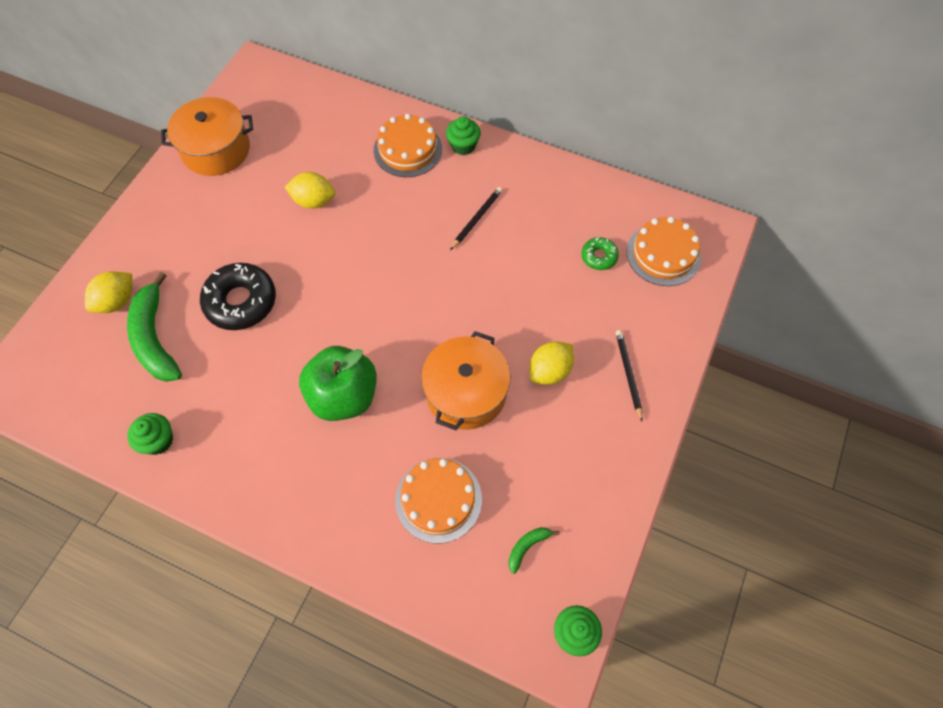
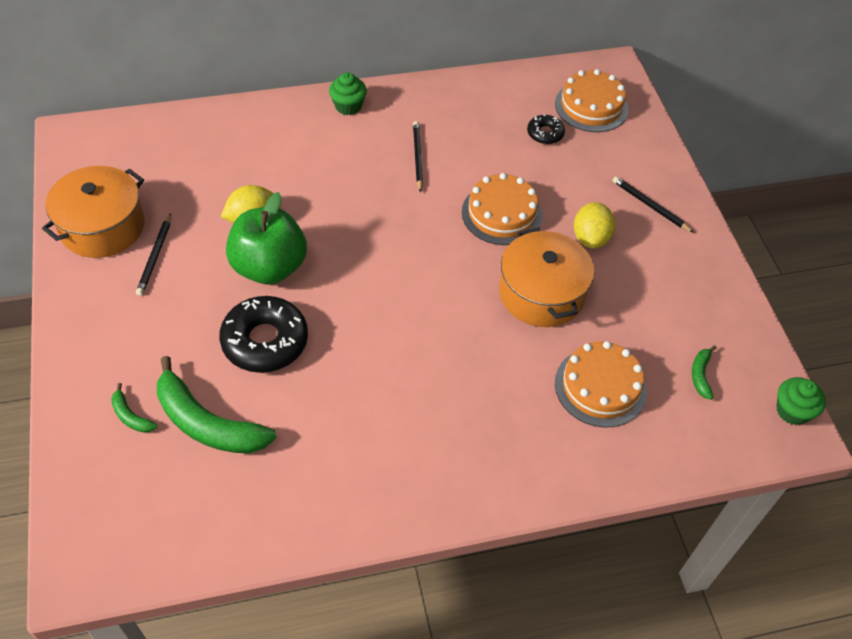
camera: 40 degrees left, 10 degrees down
yellow lemon [85,271,132,313] -> green banana [111,383,158,433]
green cupcake [127,413,173,455] -> none
green apple [299,346,377,421] -> green apple moved to [226,192,307,284]
orange cake [374,114,442,177] -> orange cake moved to [462,173,543,245]
green donut [581,237,619,270] -> black donut [527,114,565,144]
none -> black pencil [136,213,171,296]

